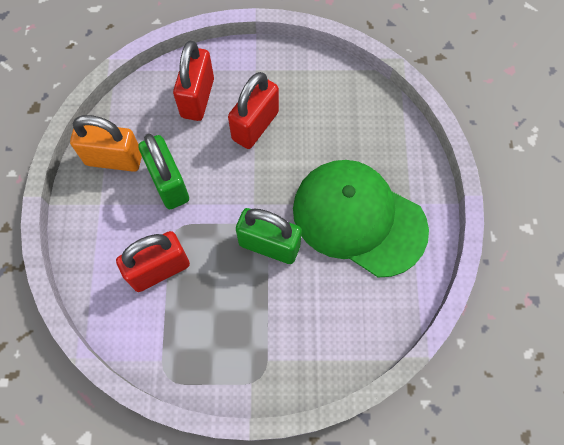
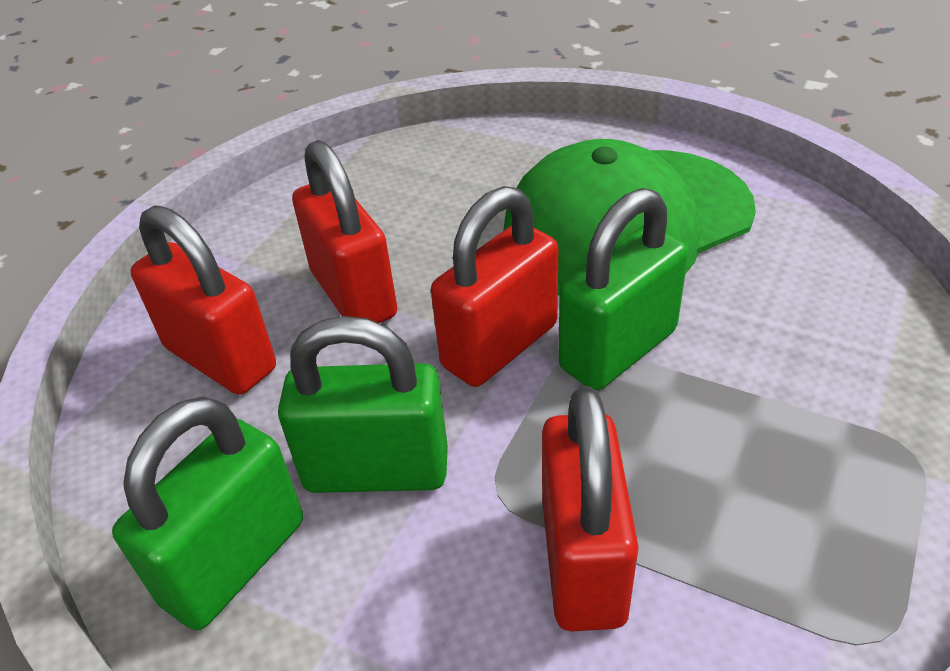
camera: 60 degrees left, 25 degrees down
orange padlock [70,115,142,172] -> green padlock [112,396,303,630]
none -> red padlock [431,186,558,387]

